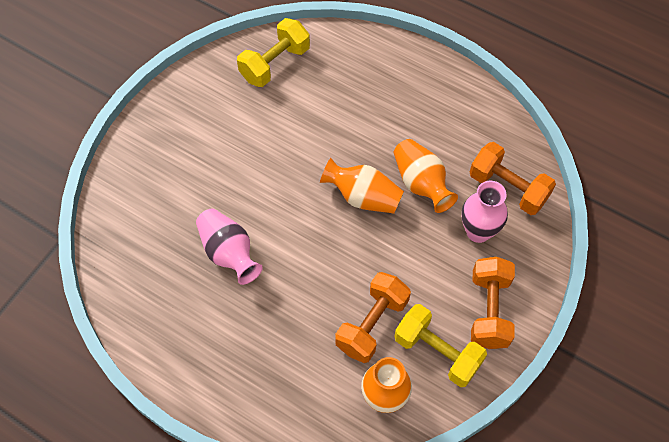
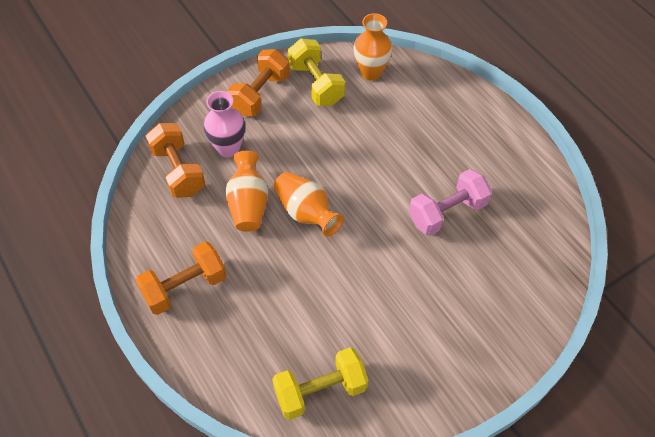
camera: 155 degrees left, 5 degrees down
pink vase [196,209,263,285] -> pink dumbbell [409,169,492,236]
orange dumbbell [335,272,411,363] -> orange dumbbell moved to [135,241,226,315]

